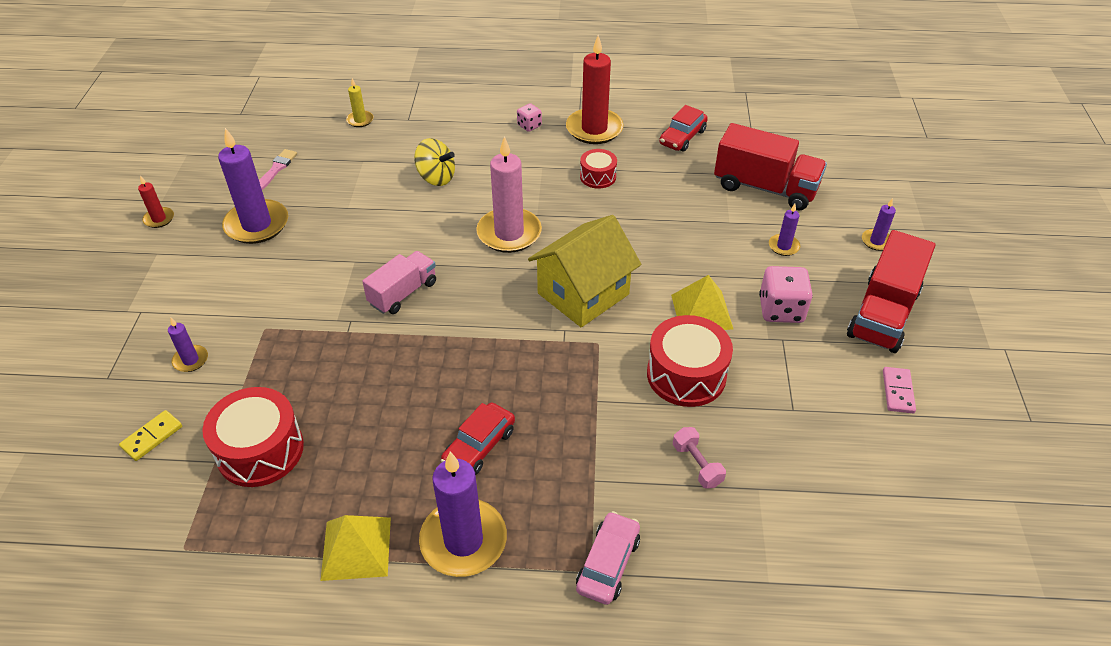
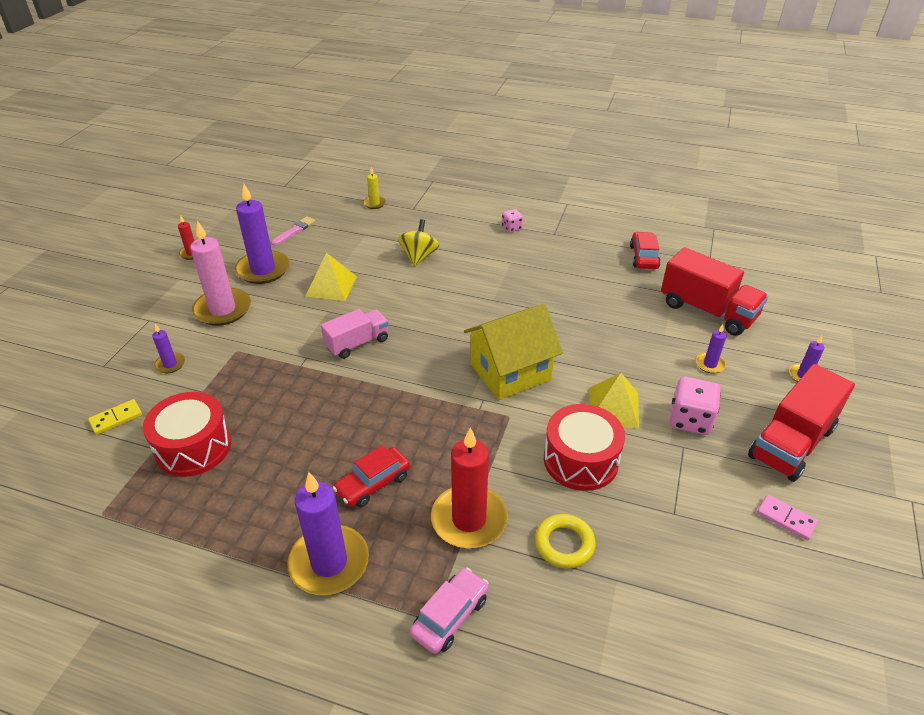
camera: 15 degrees right, 5 degrees down
yellow pyramid [320,515,391,581] -> yellow pyramid moved to [306,253,357,301]
yellow spinning top [414,138,455,186] -> yellow spinning top turned 120 degrees counterclockwise [398,219,439,267]
pink candle [476,136,542,253] -> pink candle moved to [190,221,251,326]
red candle [566,35,624,144] -> red candle moved to [431,428,508,548]
red drum [580,149,617,189] -> none
red car [659,105,708,152] -> red car turned 135 degrees clockwise [630,232,661,269]
pink dumbbell [673,427,726,489] -> yellow ring [535,514,596,568]
pink domino [883,367,916,413] -> pink domino turned 75 degrees counterclockwise [757,495,818,540]

